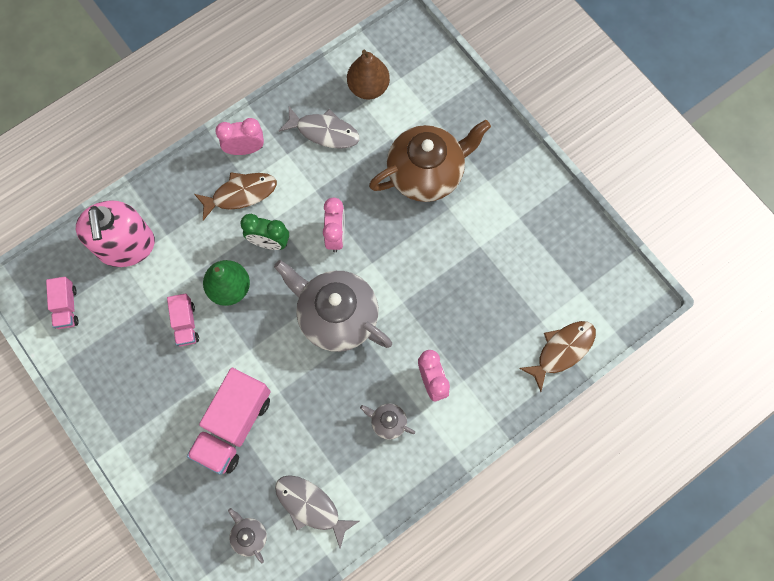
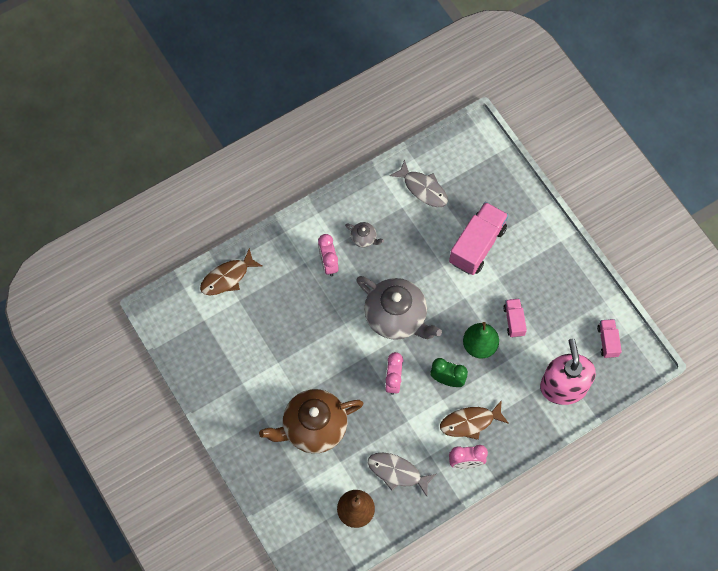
camera: 175 degrees left, 5 degrees down
grey teapot [228,508,267,563] -> none

